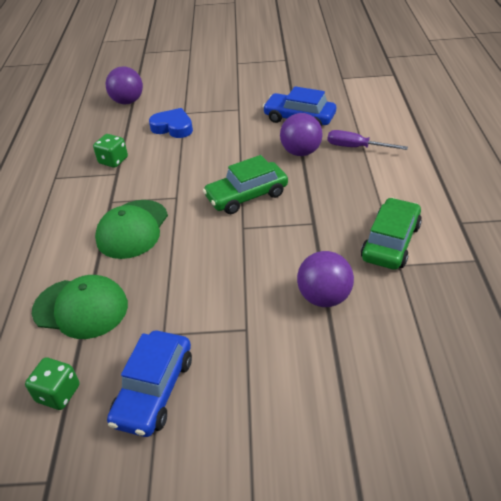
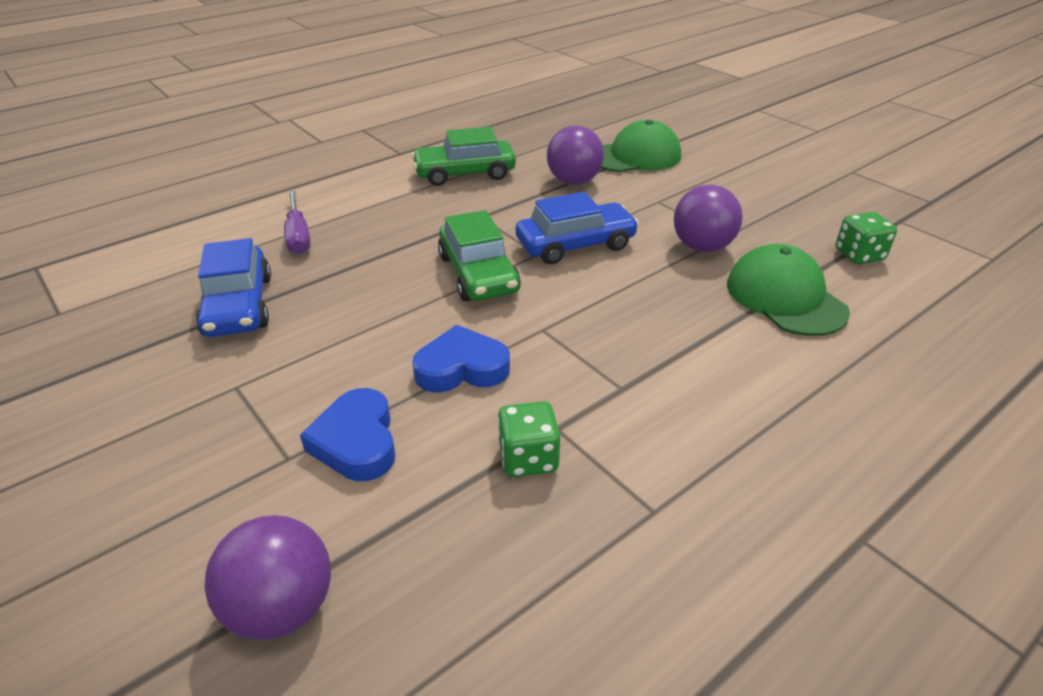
camera: 130 degrees left, 5 degrees down
green cap [95,200,168,259] -> green cap moved to [601,120,681,172]
blue car [107,331,192,437] -> blue car moved to [516,192,639,264]
green car [203,155,288,214] -> green car turned 45 degrees clockwise [438,210,521,301]
purple ball [280,113,323,156] -> purple ball moved to [674,185,743,252]
none -> blue heart [412,325,510,393]

